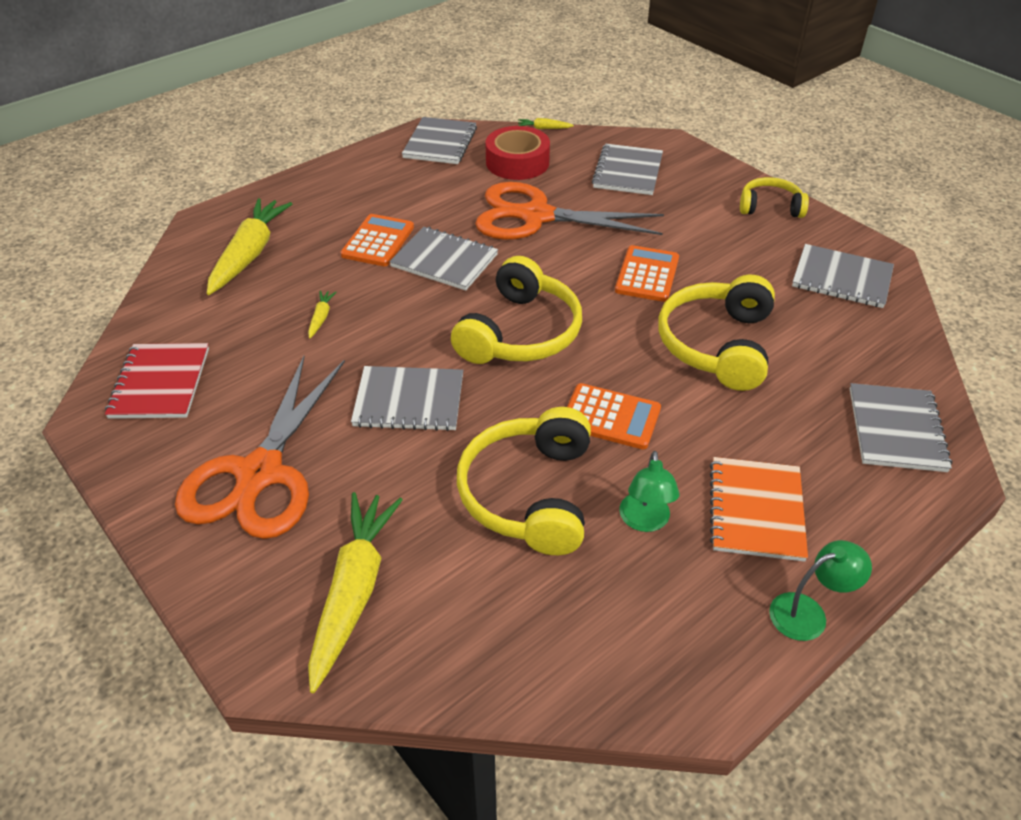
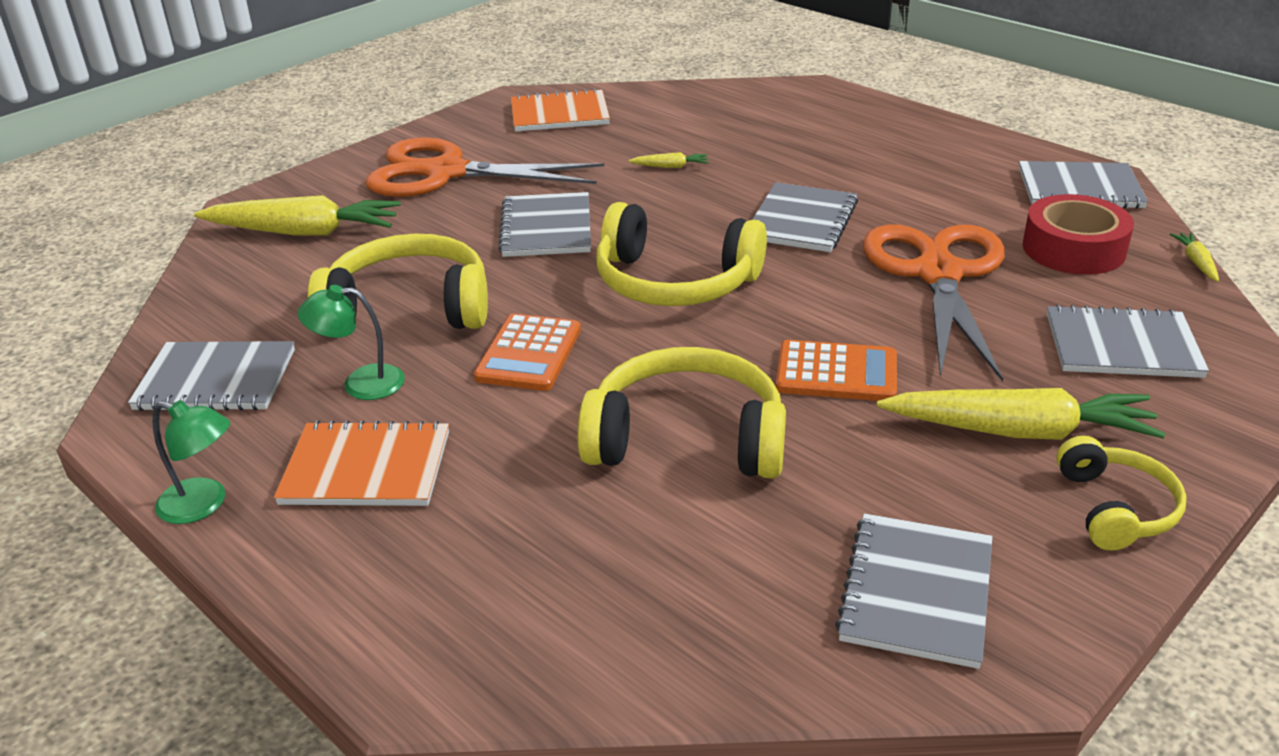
camera: 85 degrees right, 10 degrees down
red notebook [105,343,209,419] -> orange notebook [511,88,610,132]
yellow carrot [207,198,292,295] -> yellow carrot moved to [877,388,1165,440]
orange calculator [341,214,414,266] -> none
green lamp [769,540,872,641] -> green lamp turned 45 degrees counterclockwise [152,400,230,524]
grey notebook [850,383,952,472] -> grey notebook moved to [128,341,295,411]

